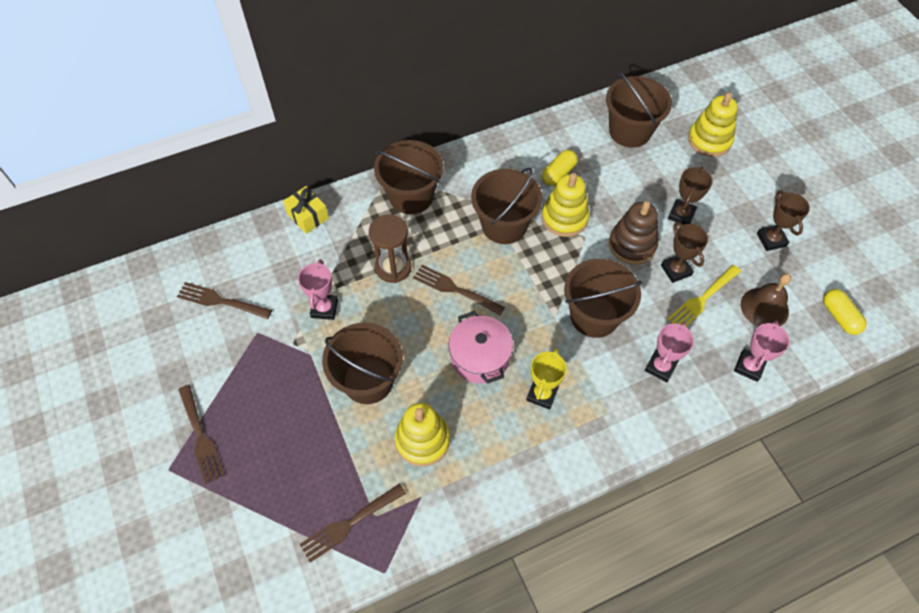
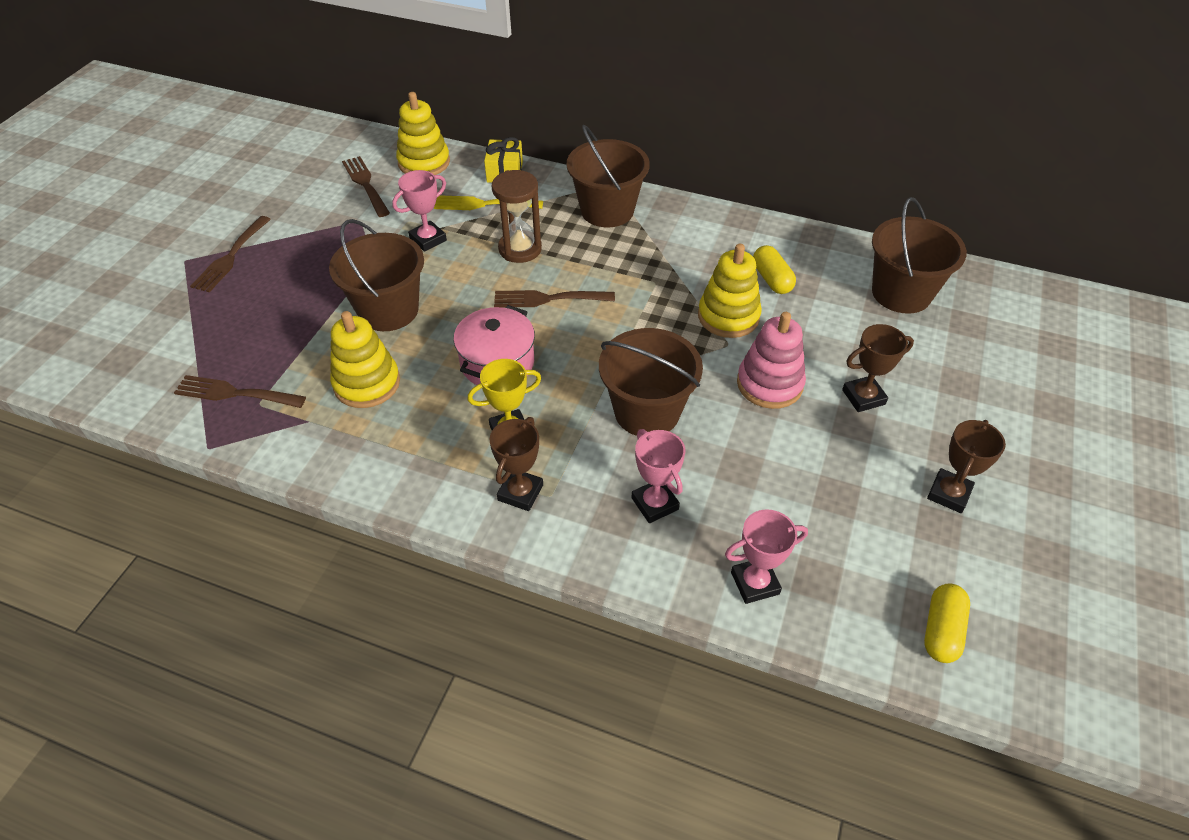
camera: 45 degrees right, 10 degrees down
brown fork [413,265,505,315] -> brown fork turned 75 degrees counterclockwise [494,290,615,307]
brown bucket [471,167,542,244] -> none
yellow capsule [542,150,578,186] -> yellow capsule turned 75 degrees clockwise [753,245,796,294]
brown stacking toy [609,201,658,265] -> pink stacking toy [737,312,806,409]
pink trophy [645,322,694,382] -> pink trophy turned 75 degrees clockwise [632,429,685,523]
brown trophy [661,222,708,283] -> brown trophy moved to [489,417,543,511]
yellow fork [667,265,741,327] -> yellow fork moved to [434,195,543,210]
yellow stacking toy [688,92,738,157] -> yellow stacking toy moved to [396,92,450,175]
brown bell [741,273,791,327] -> none

